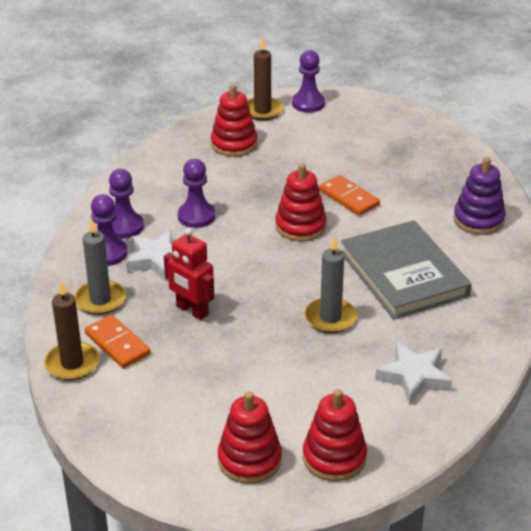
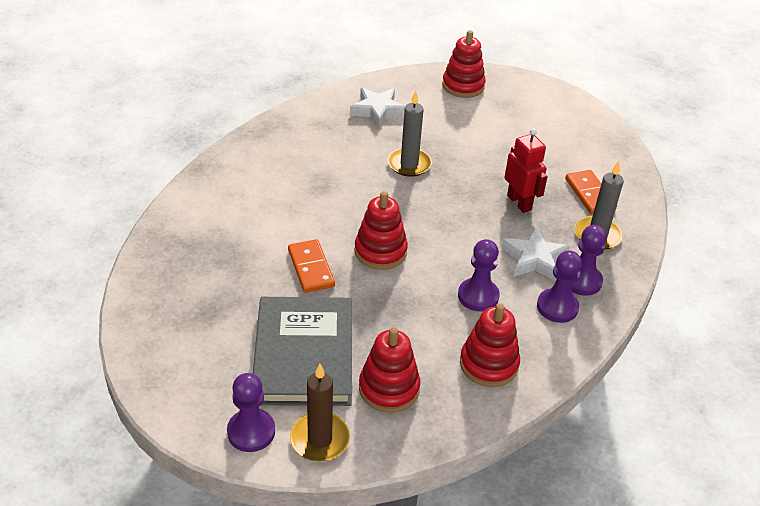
camera: 160 degrees left, 5 degrees up
brown candle [44,280,99,380] -> none
red stacking toy [218,391,282,484] -> red stacking toy moved to [460,303,520,387]
grey book [341,220,472,319] -> grey book moved to [253,297,352,406]
purple stacking toy [453,157,506,235] -> none

